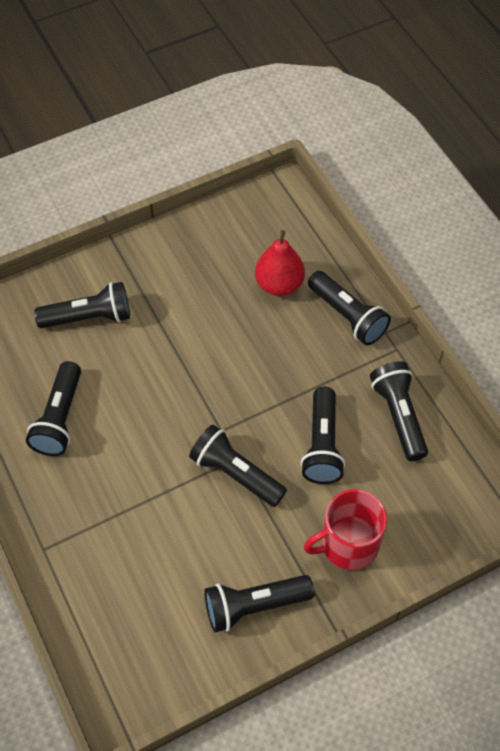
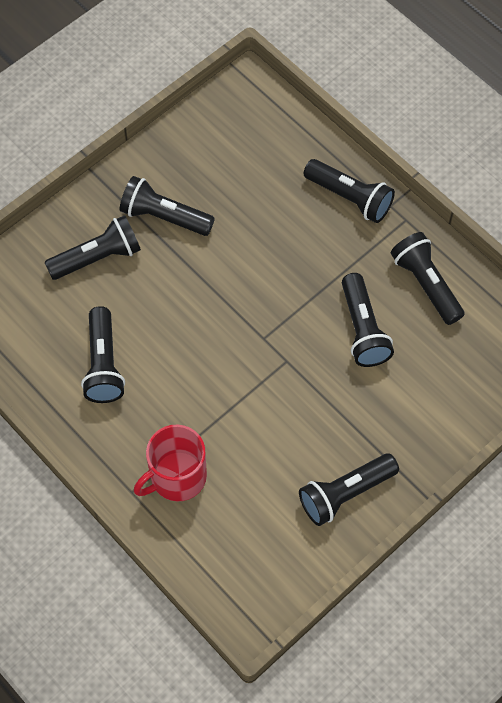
camera: 15 degrees left, 5 degrees up
black flashlight [189,425,287,507] -> black flashlight moved to [120,176,215,236]
red pear [255,230,305,296] -> none
red mug [303,489,387,570] -> red mug moved to [134,424,207,501]

